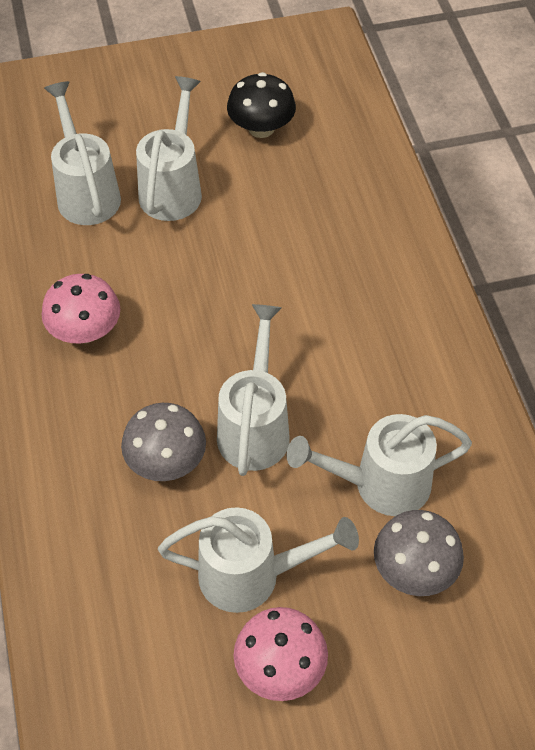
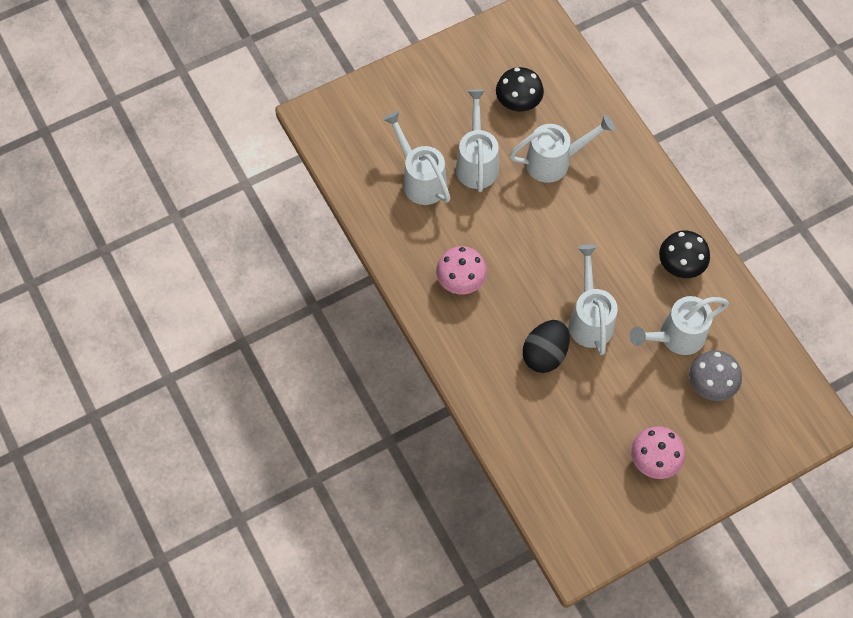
camera: 15 degrees left, 10 degrees up
grey mushroom [121,403,206,481] -> black egg [523,320,570,373]
white watering can [158,507,359,613] -> white watering can moved to [509,115,615,183]
none -> black mushroom [659,230,710,278]

